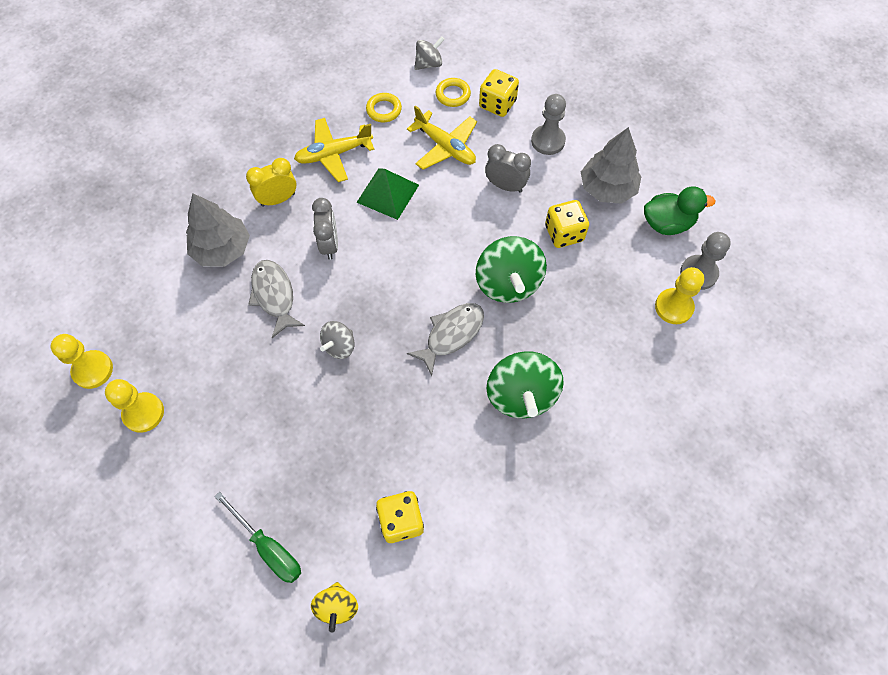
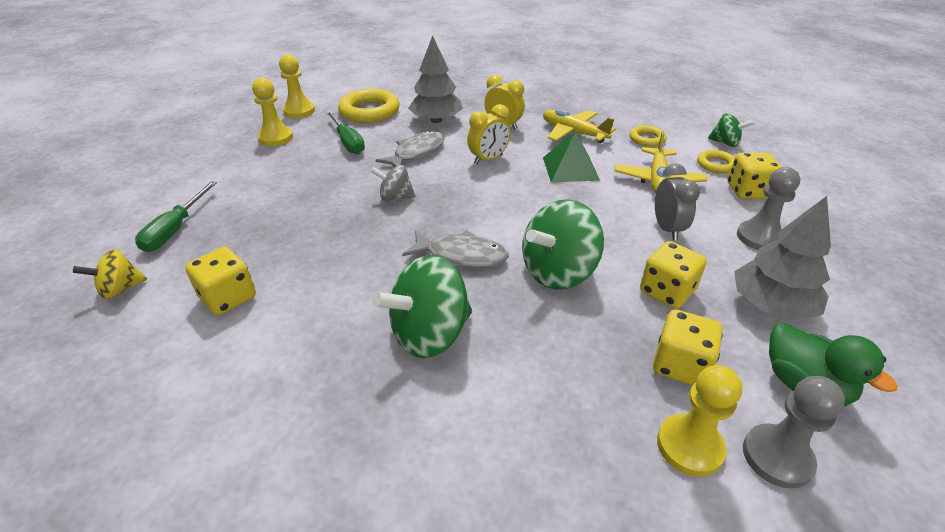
camera: 60 degrees right, 25 degrees down
grey clock [312,198,338,260] -> yellow clock [467,104,510,165]
grey spinning top [414,36,445,70] -> green spinning top [708,113,754,147]
none -> green screwdriver [326,111,365,154]
none -> yellow ring [338,89,400,123]
none -> yellow dice [653,309,723,385]

